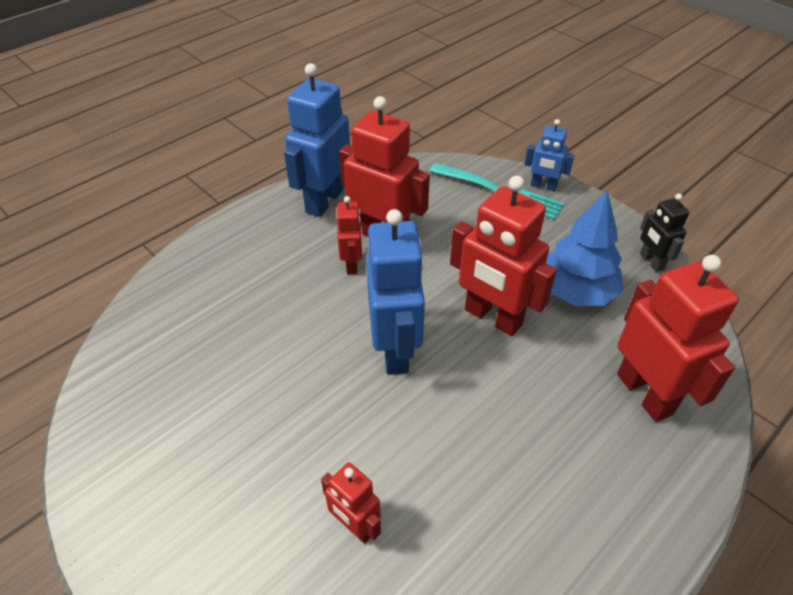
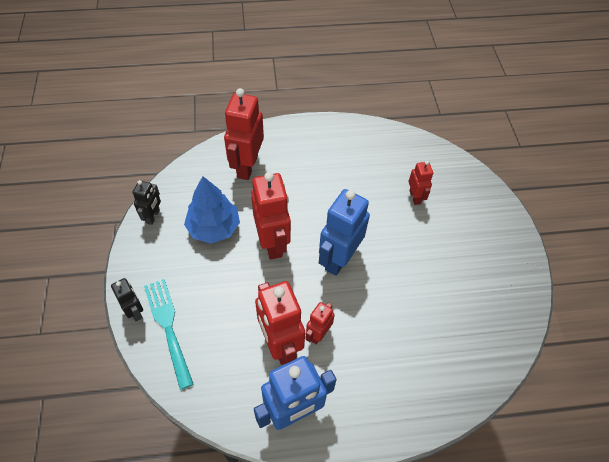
camera: 145 degrees left, 10 degrees up
blue robot [525,119,574,191] -> black robot [111,278,143,321]

